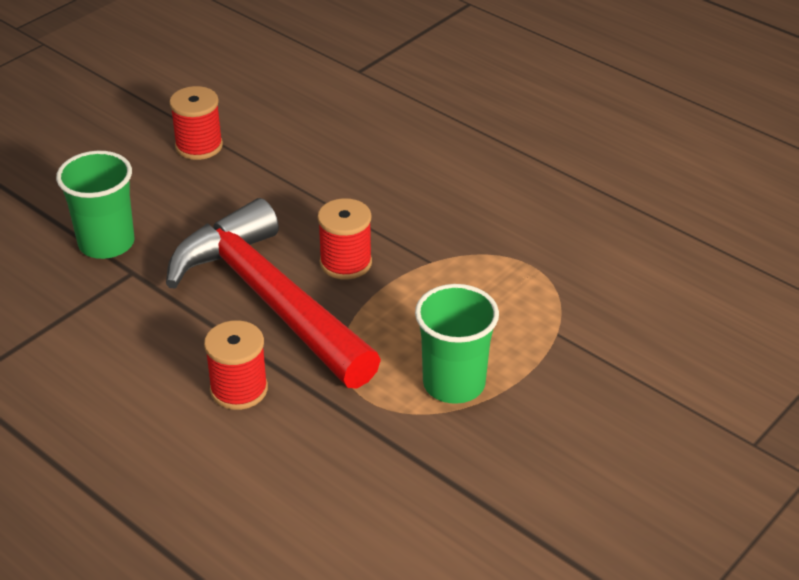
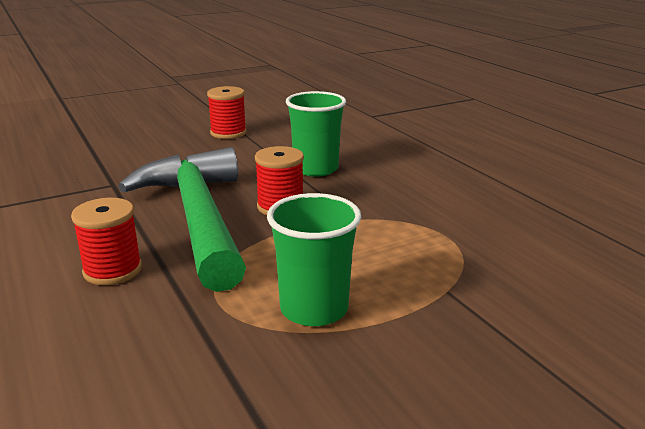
camera: 20 degrees right, 15 degrees down
green cup [56,151,134,259] -> green cup moved to [286,91,346,177]
red hammer [166,198,381,389] -> green hammer [118,147,246,292]

